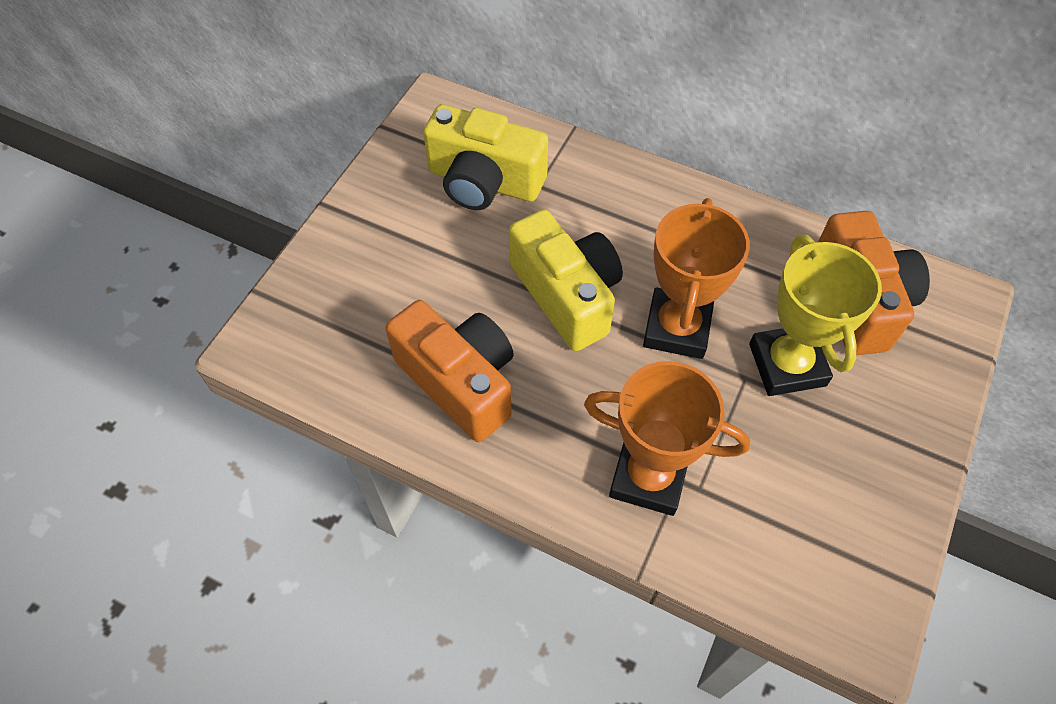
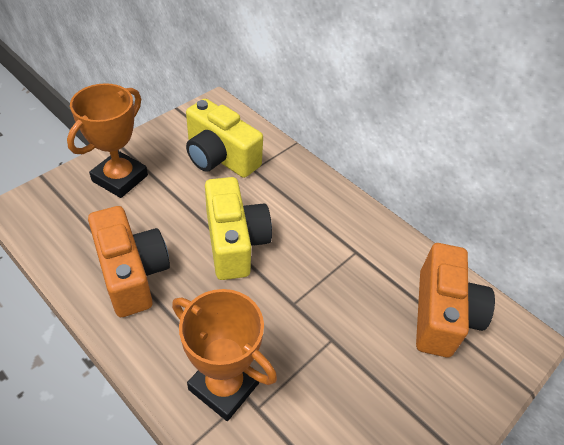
camera: 15 degrees right, 10 degrees down
orange trophy [643,198,750,359] -> orange trophy moved to [67,83,148,198]
yellow trophy [749,234,882,396] -> none

